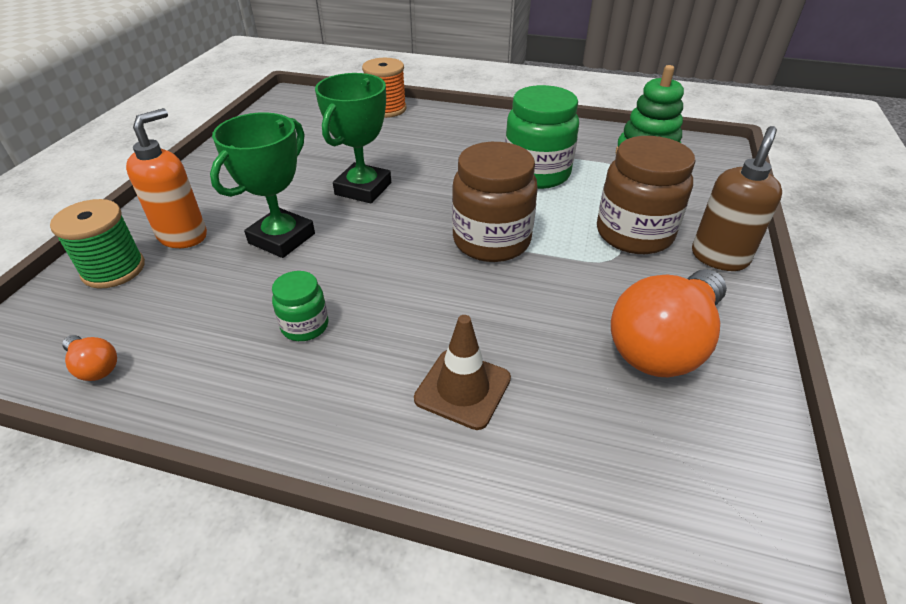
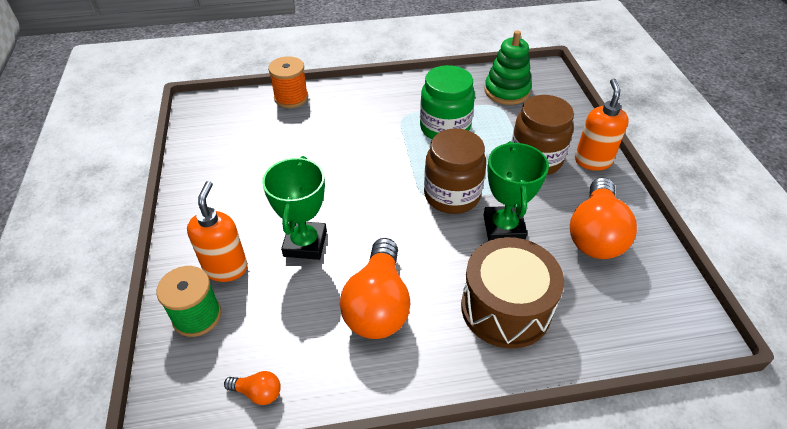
camera: 25 degrees left, 5 degrees up
green jar [272,271,329,341] -> orange light bulb [340,238,411,339]
green trophy [315,73,391,204] -> green trophy moved to [484,141,549,241]
brown traffic cone [414,315,511,430] -> brown drum [461,237,564,349]
brown soap dispenser [692,126,782,271] -> orange soap dispenser [575,78,629,171]

